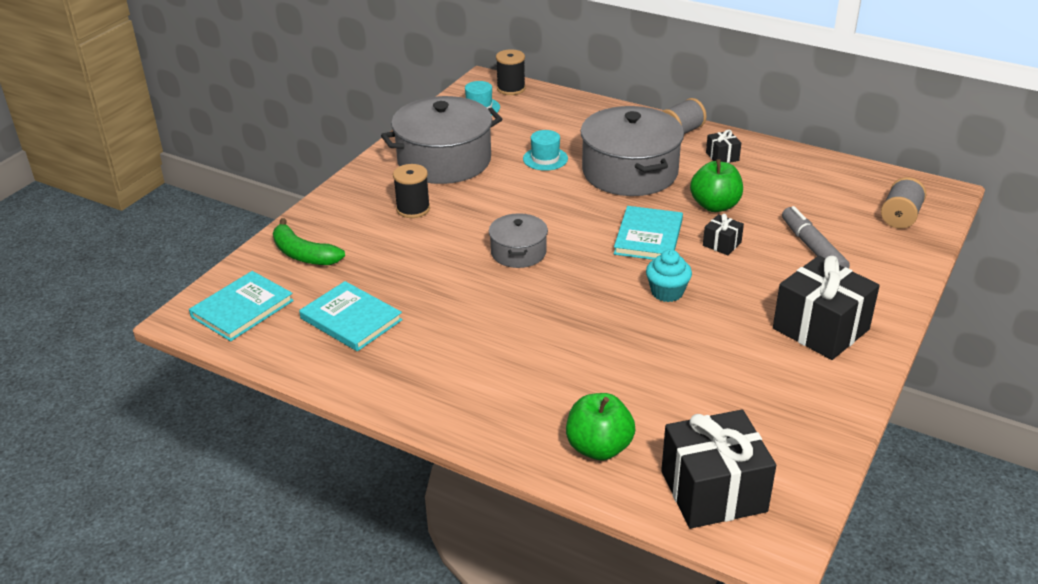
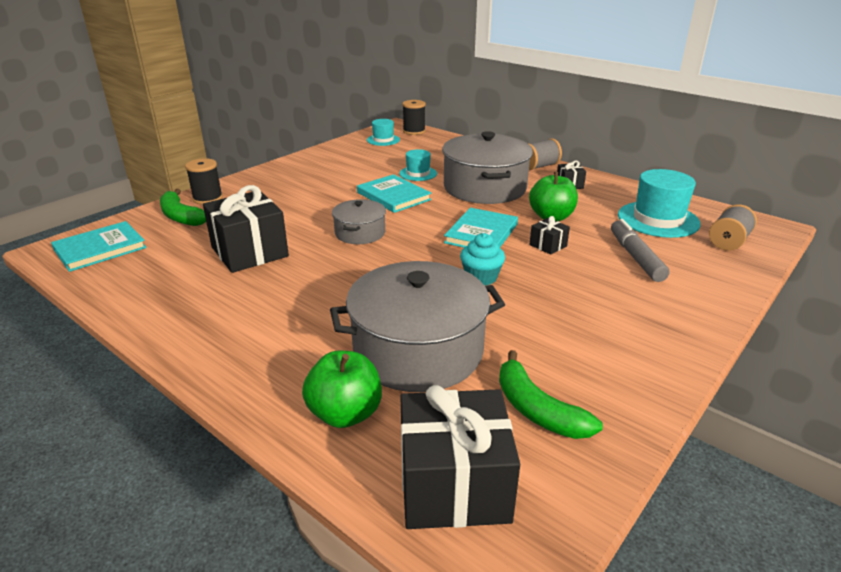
camera: 10 degrees right, 5 degrees down
turquoise book [299,281,403,351] -> turquoise book moved to [357,174,431,213]
grey pot [381,96,502,184] -> grey pot moved to [330,261,505,392]
black spool [393,164,430,218] -> black spool moved to [185,158,223,204]
black gift [773,256,880,360] -> black gift moved to [203,185,289,273]
none -> green banana [499,350,603,439]
none -> turquoise hat [618,169,701,238]

